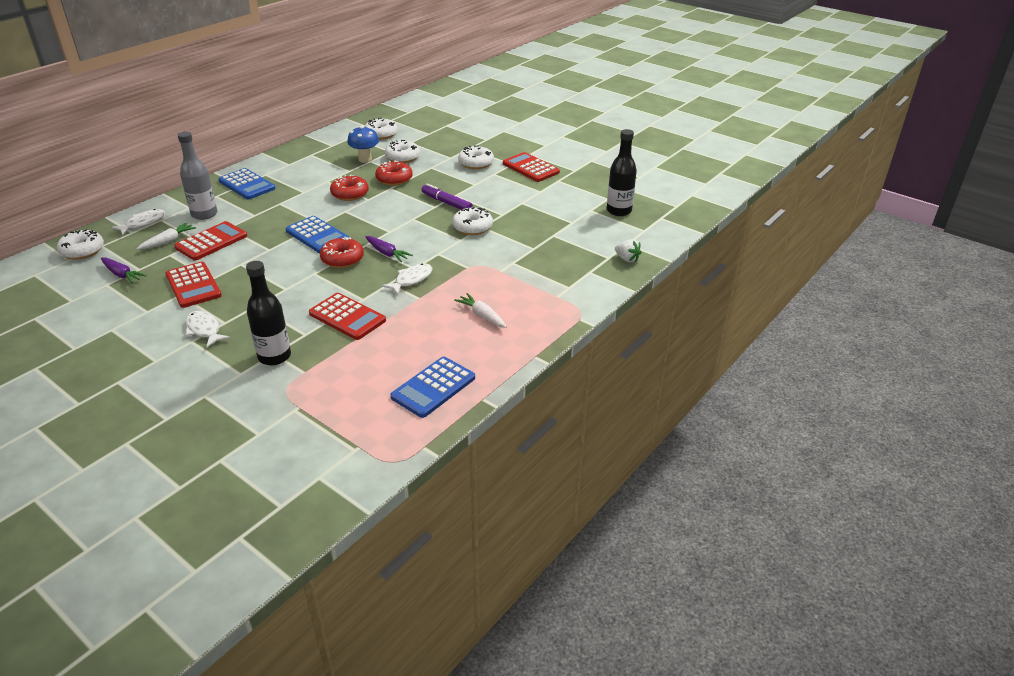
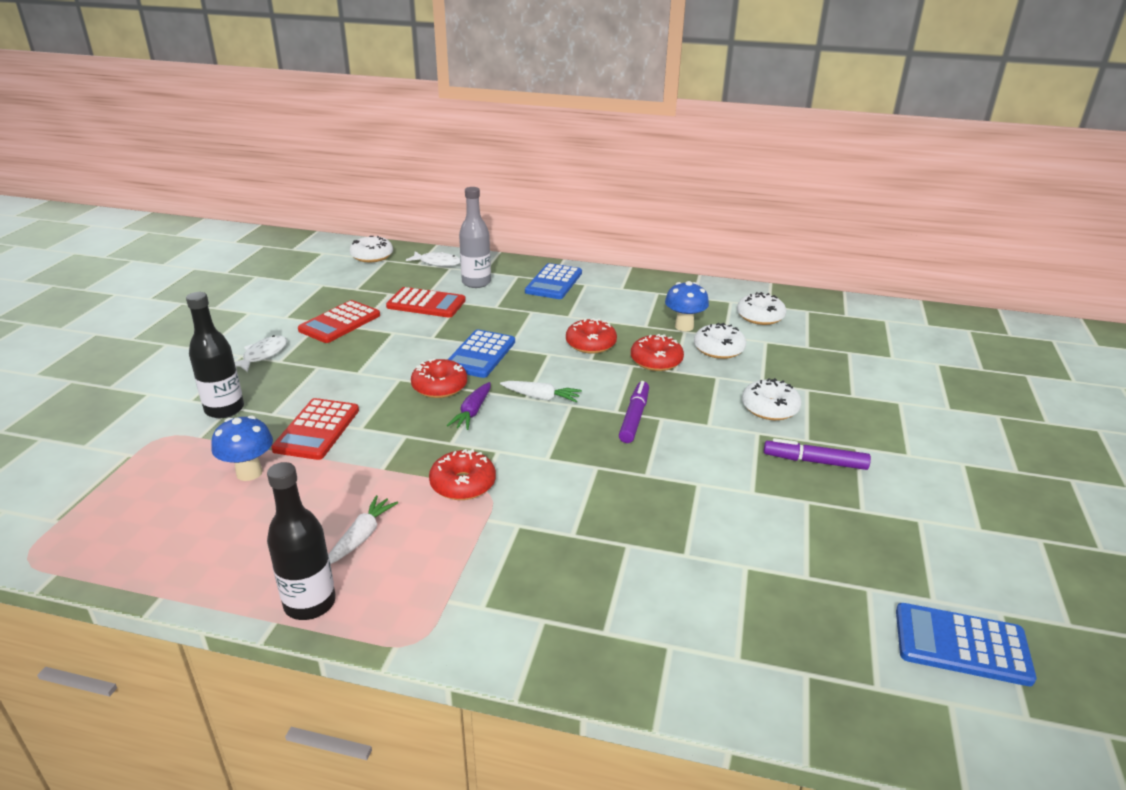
camera: 65 degrees right, 5 degrees down
purple carrot [101,257,147,283] -> none
white carrot [137,222,196,250] -> white carrot moved to [500,381,582,402]
white fish [382,264,433,295] -> none
blue calculator [390,357,475,418] -> blue calculator moved to [896,603,1036,686]
white donut [452,207,493,235] -> none
red calculator [503,152,560,182] -> purple marker [764,438,871,470]
black bottle [607,129,637,216] -> black bottle moved to [267,462,336,620]
white strawberry [615,239,641,263] -> none
none -> blue mushroom [211,415,273,481]
none -> red donut [429,449,496,500]

